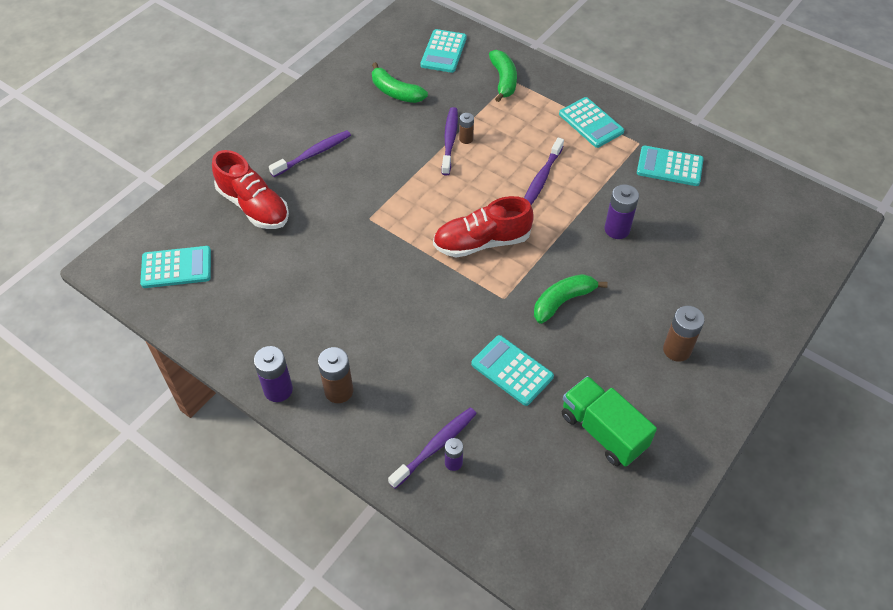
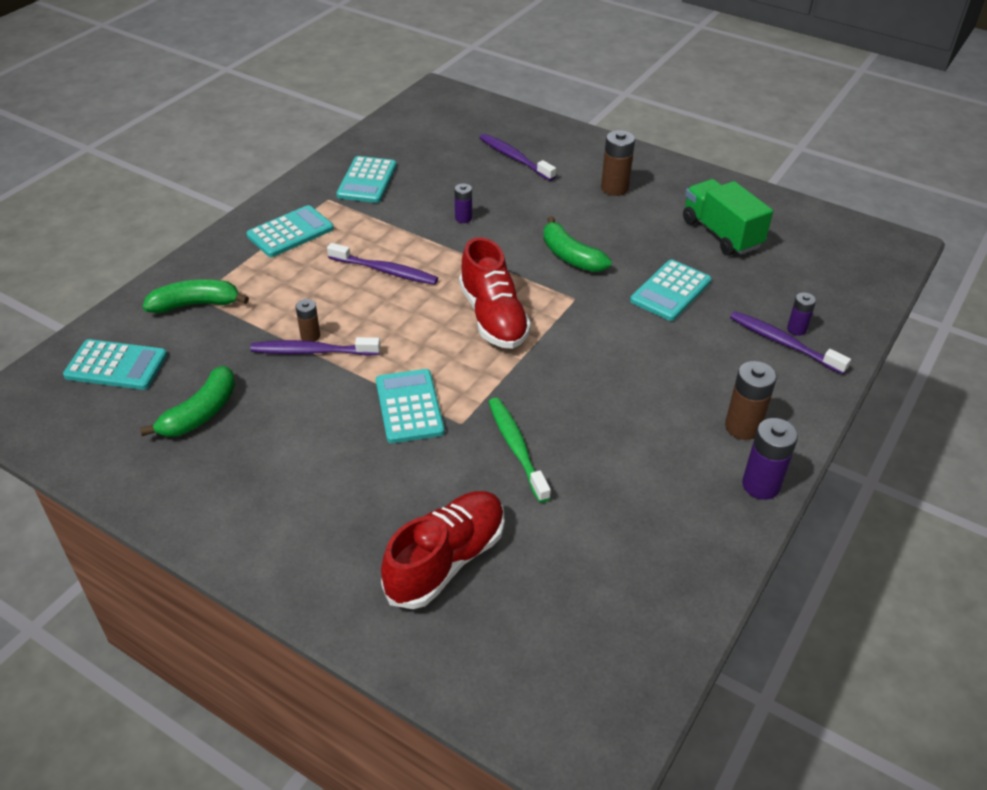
camera: 95 degrees left, 10 degrees down
turquoise calculator [140,246,211,288] -> turquoise calculator moved to [376,369,445,443]
purple toothbrush [269,130,351,177] -> purple toothbrush moved to [479,134,556,181]
green truck [562,376,657,467] -> green truck turned 105 degrees clockwise [683,179,773,255]
purple battery [605,184,639,239] -> purple battery [454,184,472,223], size x0.59
none -> green toothbrush [489,398,551,503]

